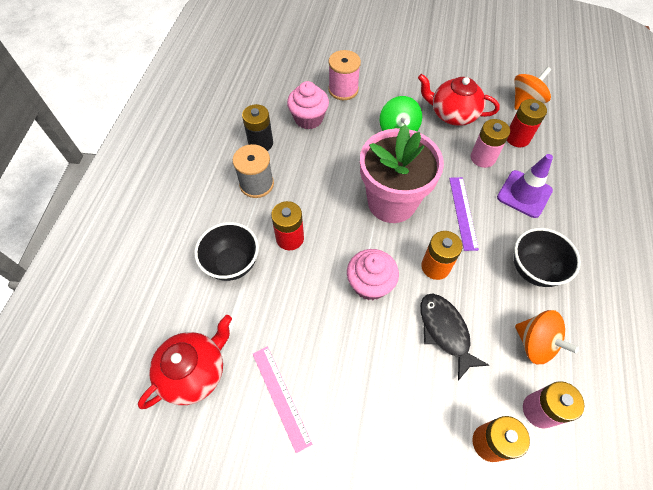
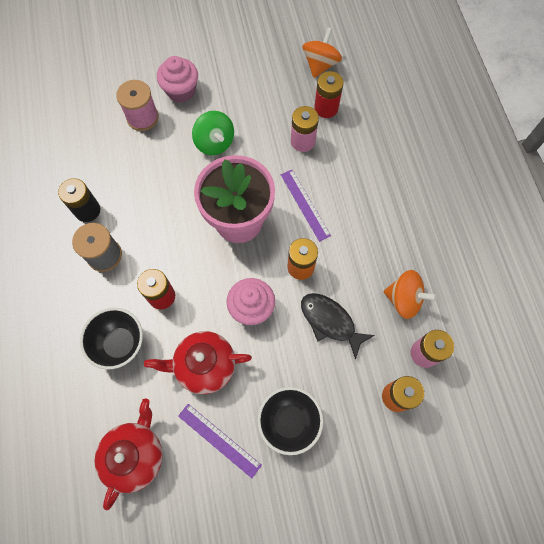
camera: 25 degrees left, 10 degrees up
pink ruler [253,346,312,453] -> purple ruler [178,404,262,478]
pink cupcake [287,81,329,129] -> pink cupcake moved to [157,56,198,103]
red teapot [418,74,500,126] -> red teapot moved to [144,331,252,394]
purple traffic cone [497,154,553,218] -> none
black bowl [513,228,581,287] -> black bowl moved to [257,387,323,455]

